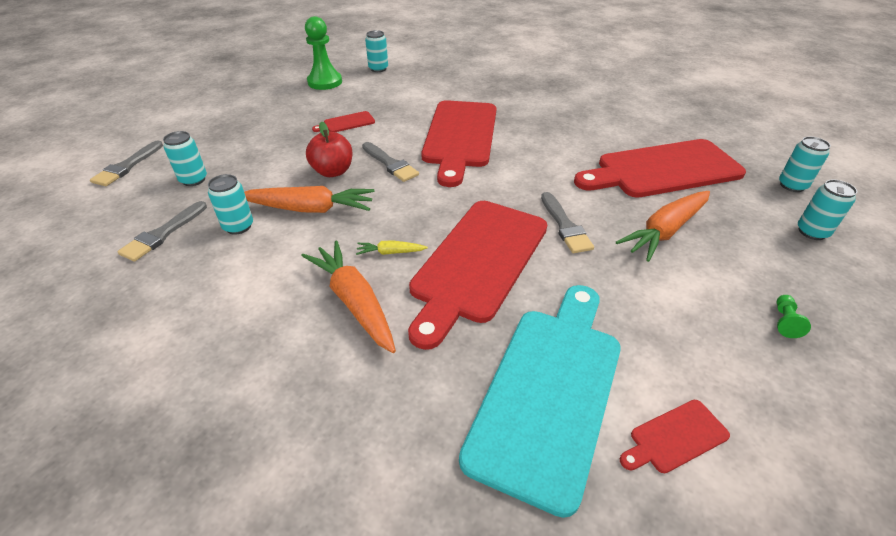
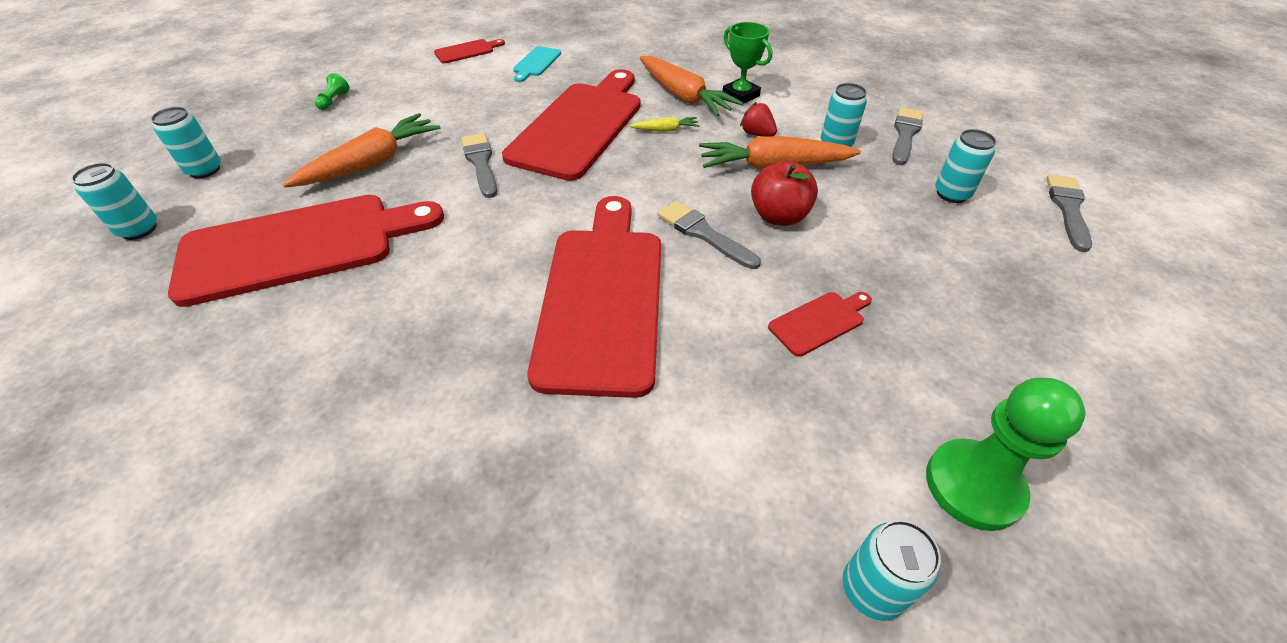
camera: 175 degrees right, 5 degrees up
turquoise cutting board [459,285,621,518] -> turquoise cutting board [513,46,561,82], size x0.41
none -> green trophy [723,22,772,104]
none -> red strawberry [740,102,777,137]

